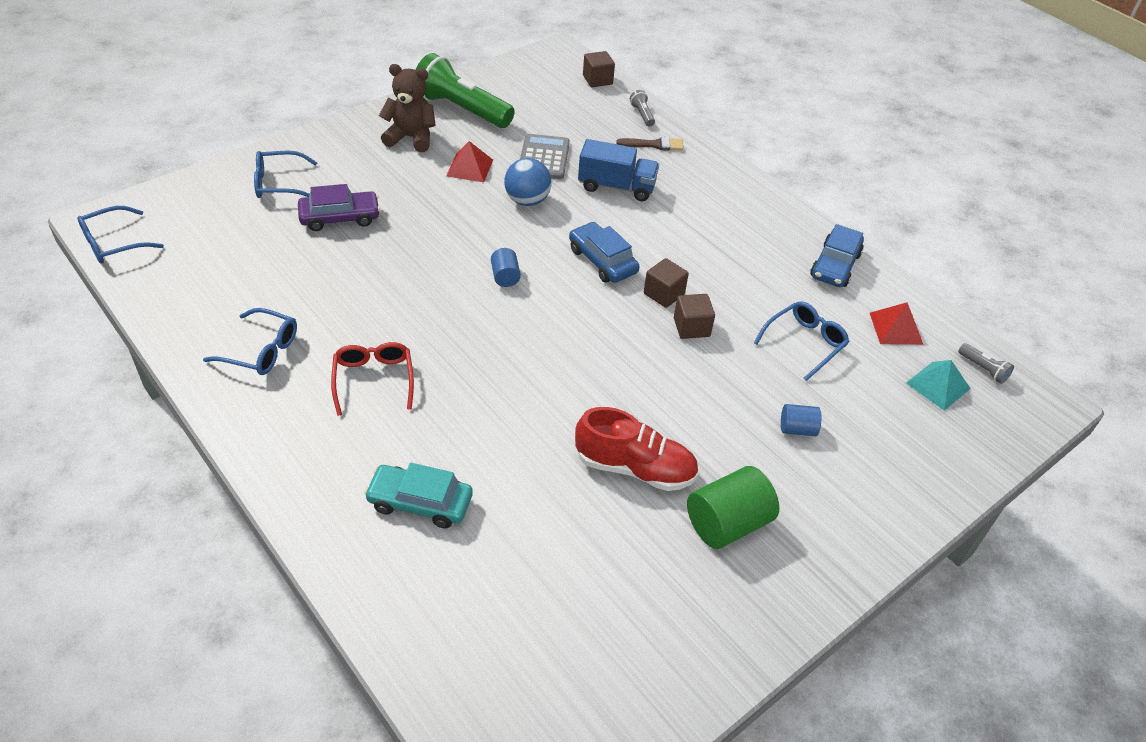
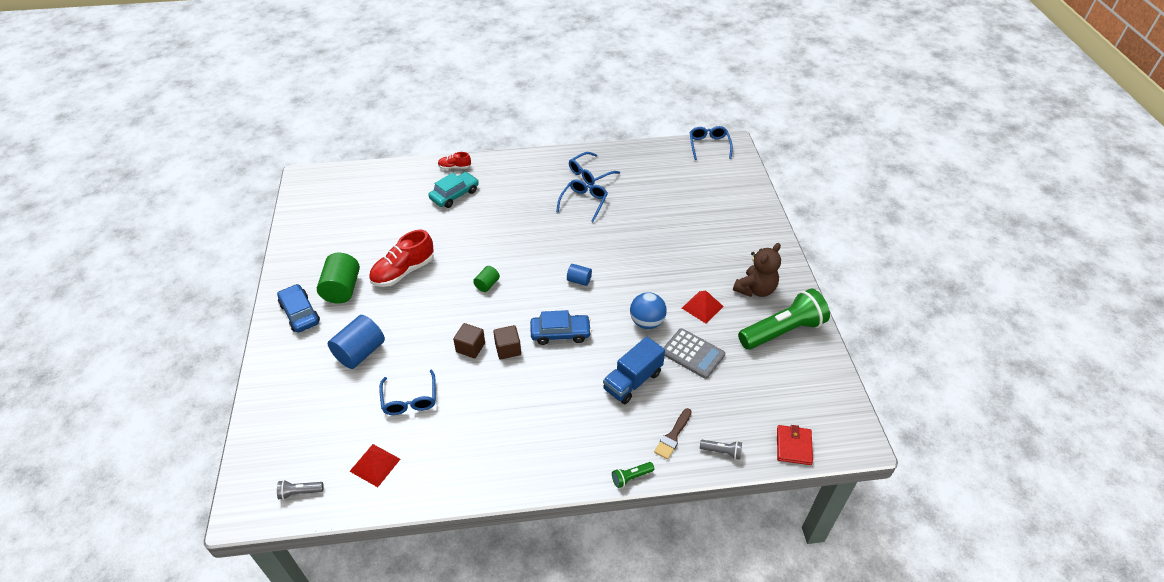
camera: 125 degrees right, 0 degrees up
blue glasses [254,151,317,198] -> blue glasses moved to [556,179,608,222]
purple car [298,184,380,231] -> none
red glasses [331,342,414,416] -> none
brown cube [583,51,615,87] -> red wallet [777,425,813,465]
blue cylinder [781,404,821,436] -> blue cylinder [328,315,385,369], size x1.87
blue car [810,224,864,287] -> blue car moved to [277,284,320,333]
turquoise pyramid [906,360,971,411] -> none
none -> red shoe [438,152,471,169]
none -> green cylinder [473,266,500,292]
none -> green flashlight [612,462,654,488]

